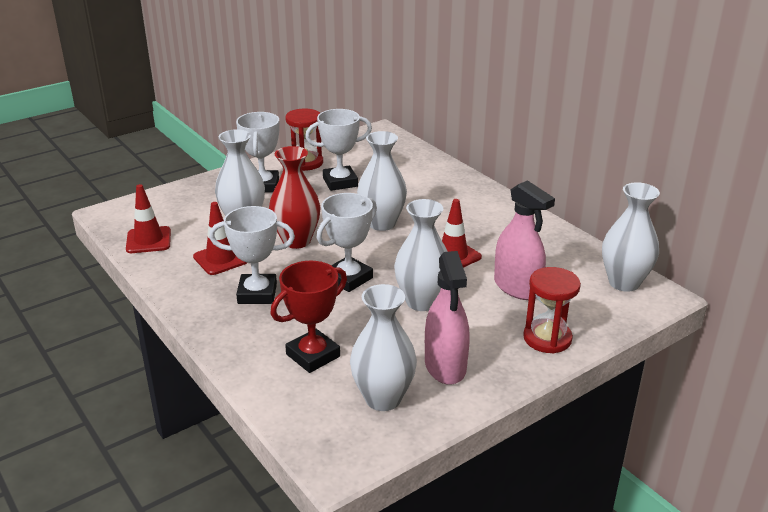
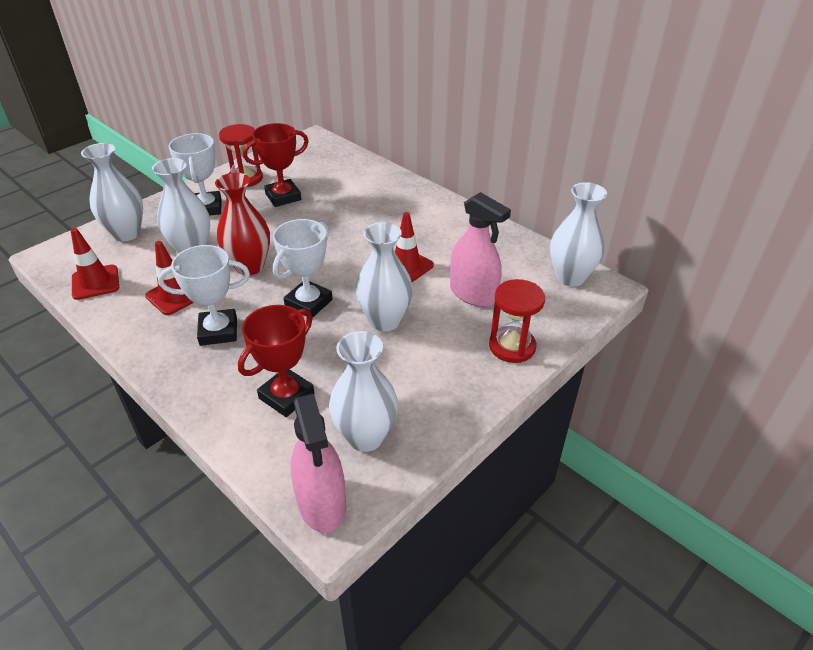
camera: 10 degrees left, 10 degrees up
white trophy [305,109,372,191] -> red trophy [243,123,309,207]
white vase [357,131,407,231] -> white vase moved to [81,143,143,242]
pink spray bottle [425,251,470,385] -> pink spray bottle moved to [291,394,346,533]

